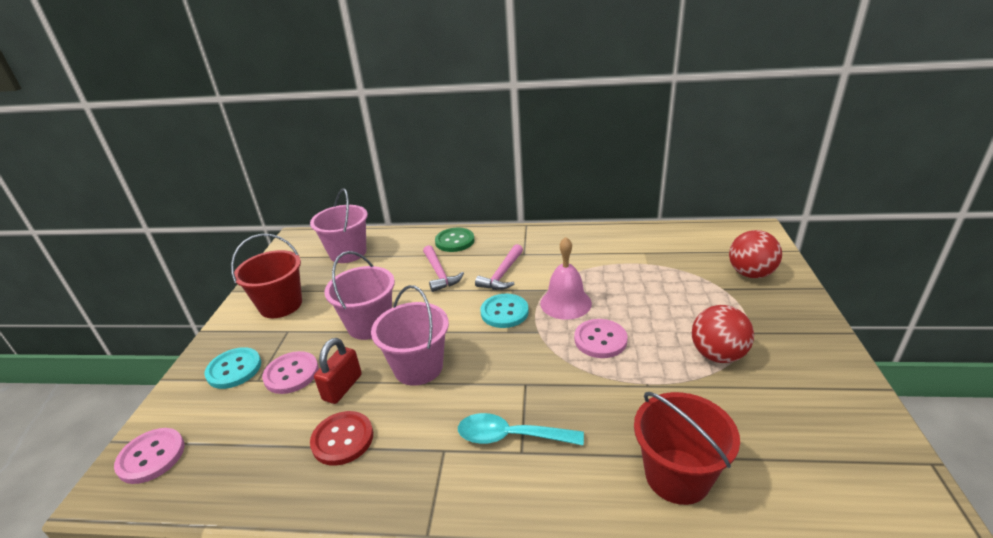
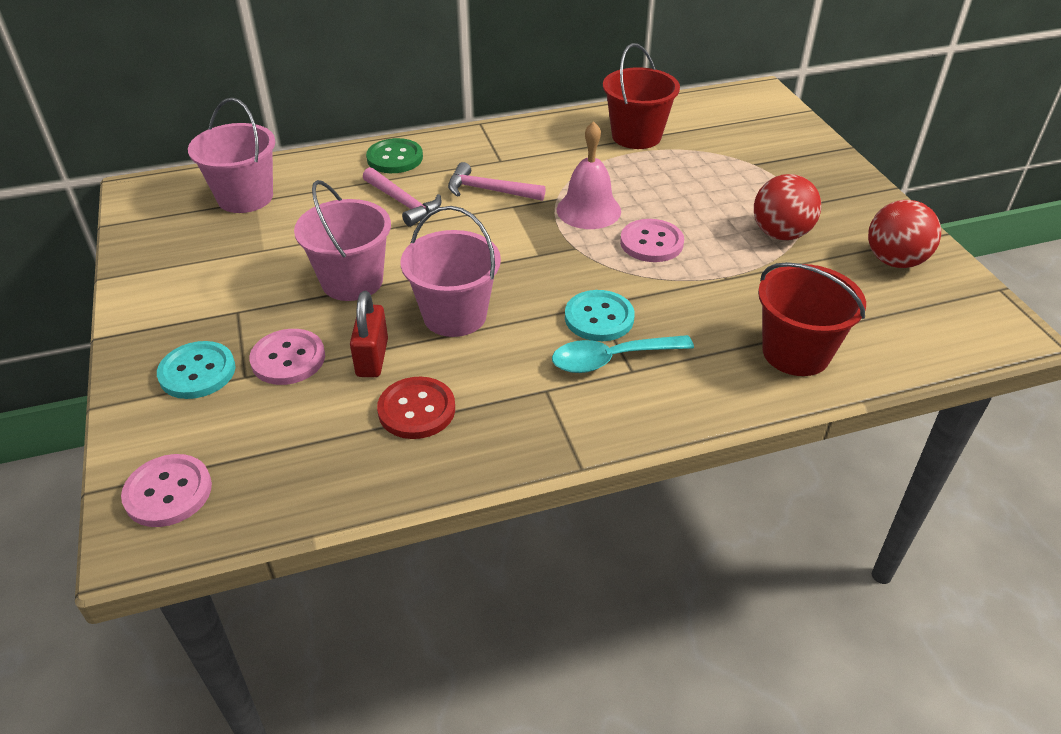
camera: 25 degrees left, 10 degrees up
red bucket [231,234,302,318] -> red bucket moved to [603,43,680,149]
pink hammer [475,244,523,290] -> pink hammer turned 105 degrees clockwise [448,162,546,201]
turquoise button [480,294,529,328] -> turquoise button moved to [565,290,635,341]
red ball [729,230,782,278] -> red ball moved to [868,200,941,268]

